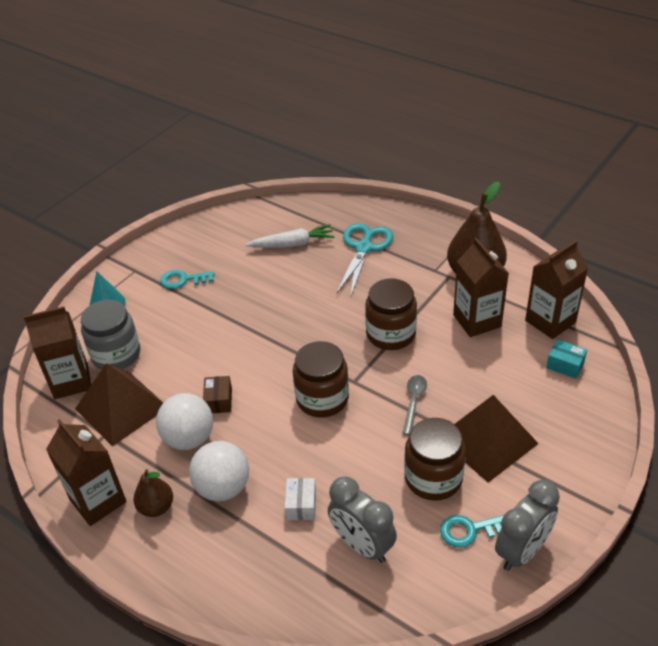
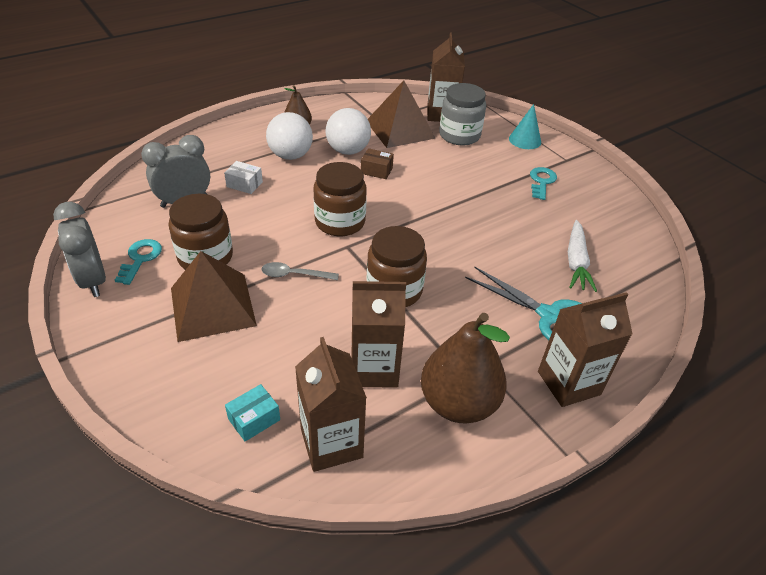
camera: 105 degrees right, 0 degrees up
brown carton [46,419,127,526] -> brown carton moved to [538,292,633,407]
grey spoon [402,375,427,435] -> grey spoon turned 150 degrees clockwise [261,262,339,280]

